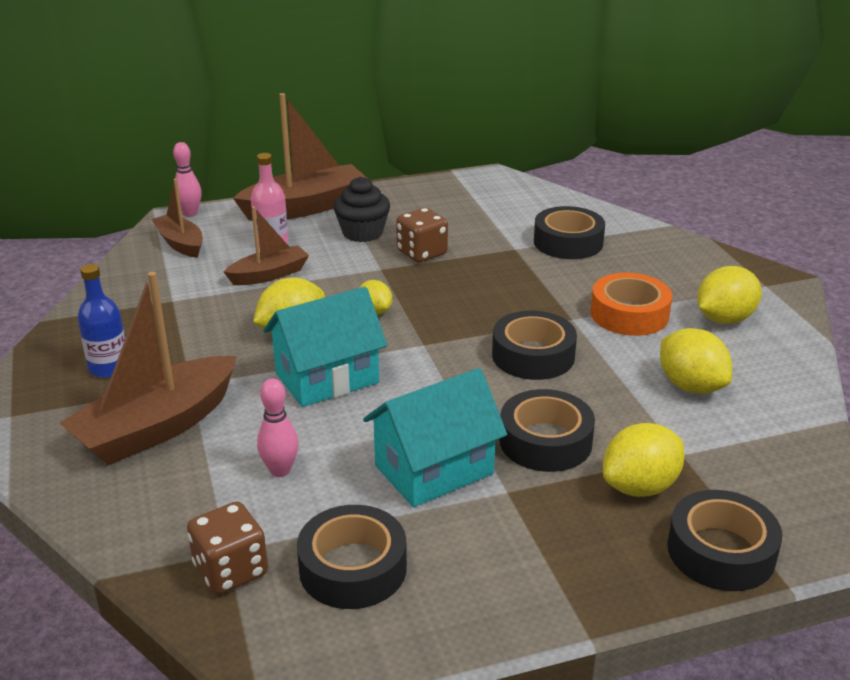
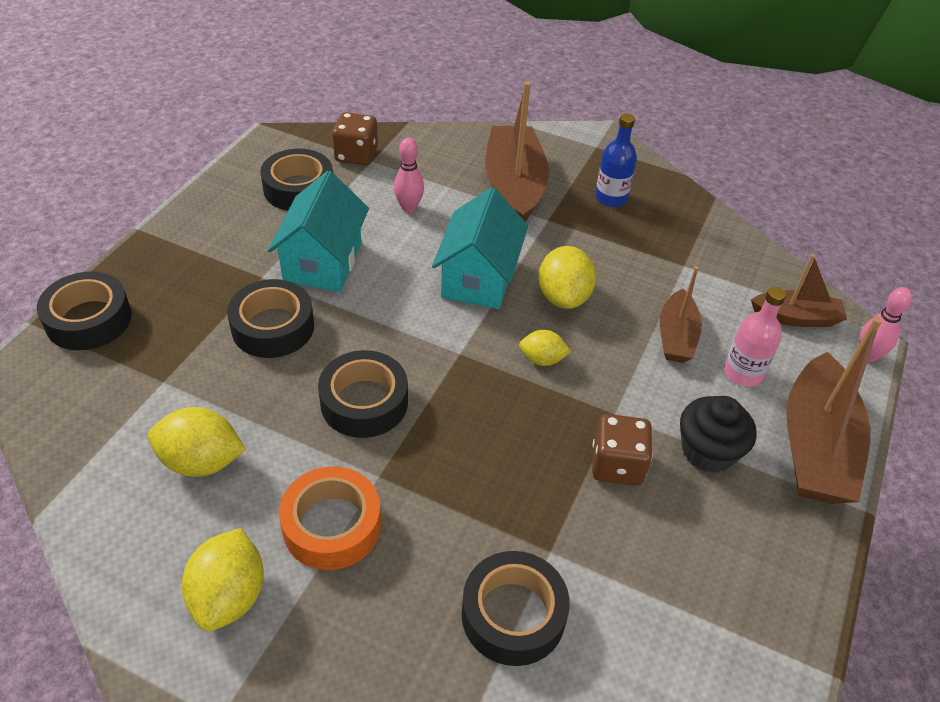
camera: 130 degrees right, 15 degrees up
yellow lemon [603,423,684,497] -> none

